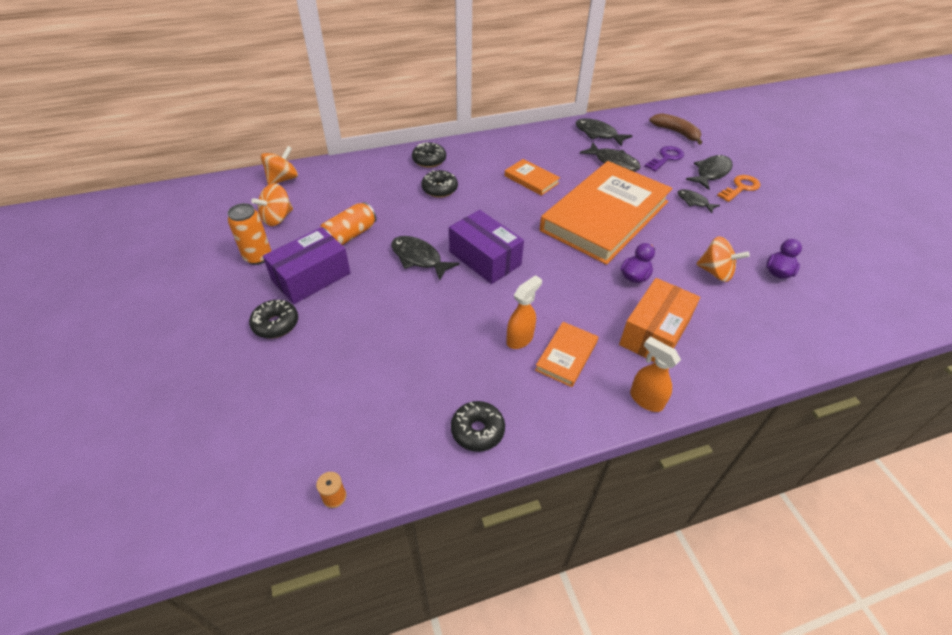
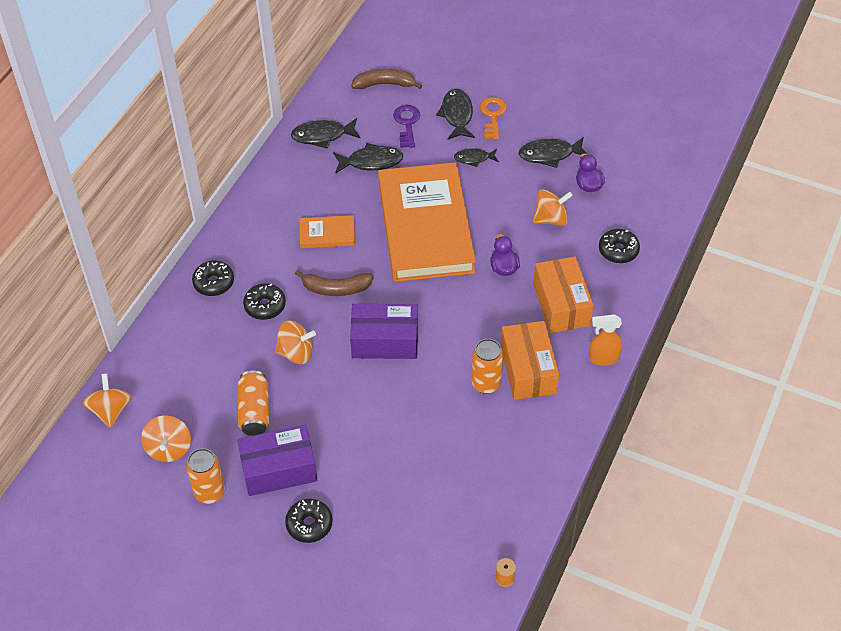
camera: 45 degrees left, 5 degrees up
purple box [263,227,351,304] -> purple box turned 75 degrees clockwise [237,425,317,496]
black fish [391,236,459,280] -> black fish moved to [519,137,588,168]
black donut [451,401,505,452] -> black donut moved to [599,229,640,263]
orange spray bottle [506,275,542,349] -> orange can [472,339,503,394]
orange book [535,322,598,387] -> orange box [501,321,559,400]
none -> orange spinning top [275,321,316,364]
none -> brown banana [295,270,374,296]

